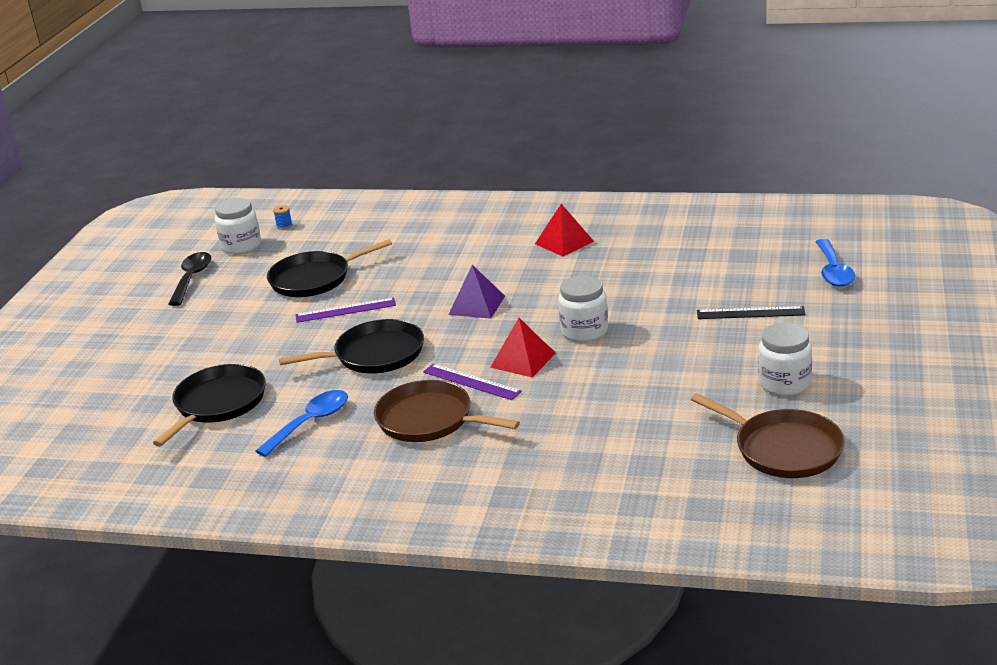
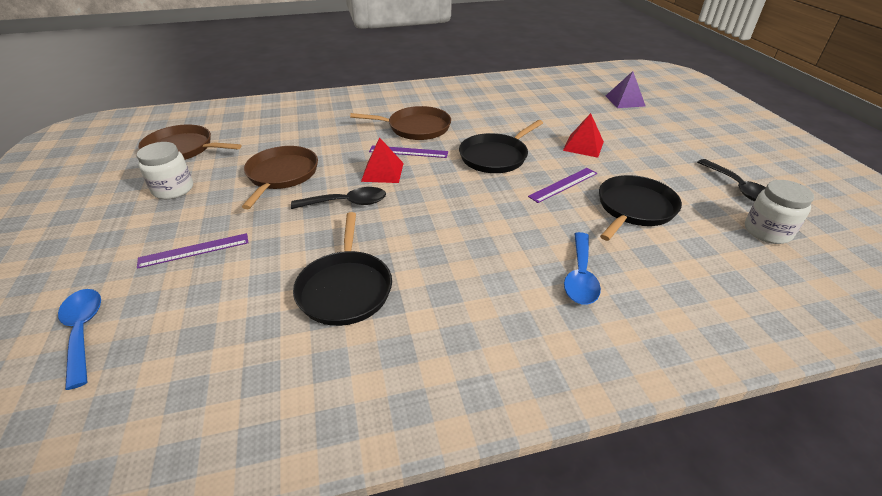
camera: 150 degrees right, 10 degrees up
black pan [153,364,266,447] -> black pan moved to [293,212,392,326]
blue spoon [256,390,348,457] -> blue spoon moved to [564,232,601,305]
blue spool [273,205,293,230] -> none
purple pyramid [448,265,505,319] -> purple pyramid moved to [606,71,646,108]
red pyramid [535,204,594,257] -> red pyramid moved to [563,113,604,158]
white jar [558,275,608,342] -> black spoon [291,187,386,209]
black ruler [697,306,806,319] -> purple ruler [137,233,248,269]
none -> brown pan [242,146,318,209]

